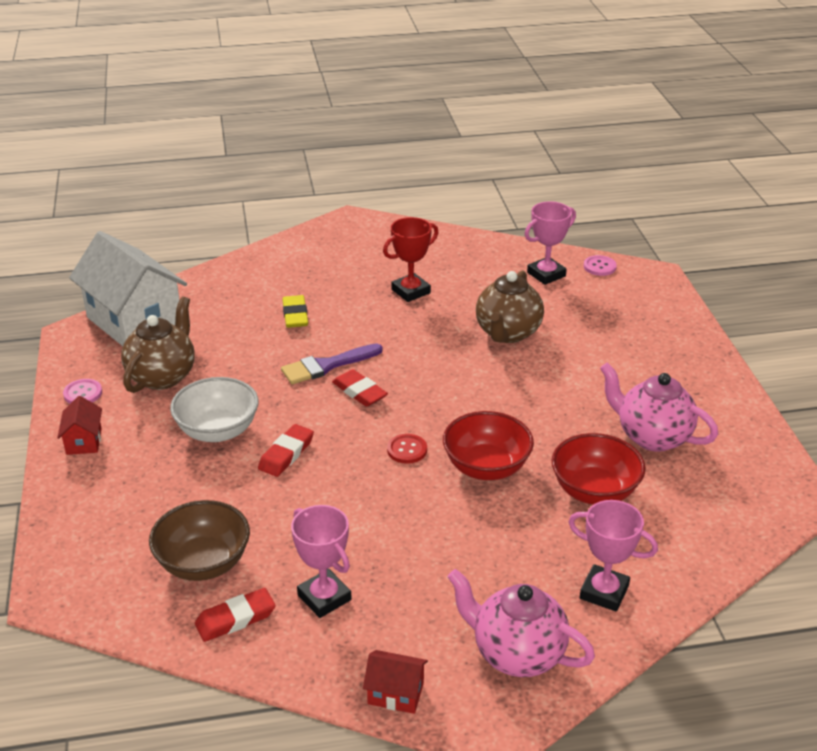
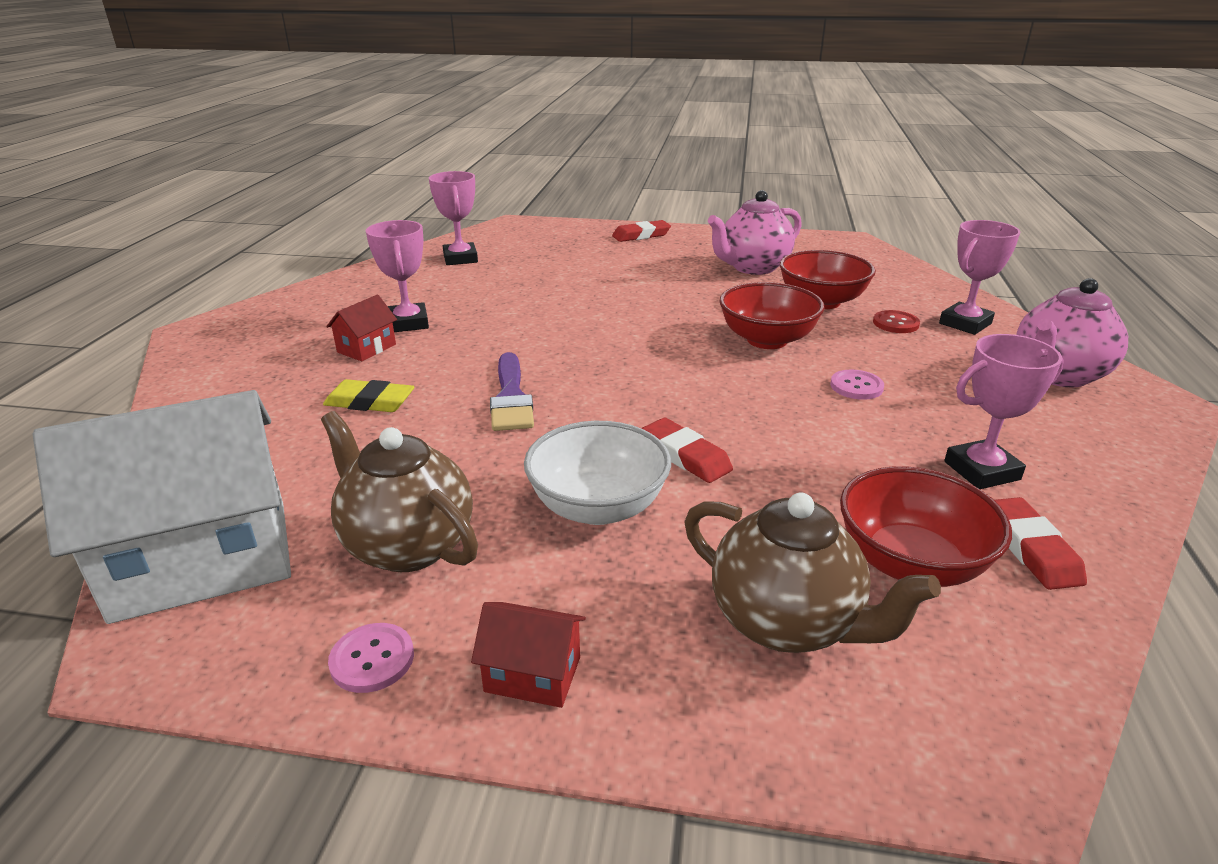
camera: 70 degrees left, 5 degrees down
brown bowl [149,500,250,581] -> red bowl [840,466,1012,587]
red eraser [332,369,388,407] -> red eraser moved to [612,220,671,242]
red house [363,650,428,714] -> red house moved to [326,295,397,361]
red trophy [383,217,438,302] -> pink trophy [366,220,429,332]
red button [387,434,427,464] -> red button moved to [873,310,920,333]
brown teapot [476,270,544,343] -> brown teapot moved to [685,493,941,653]
pink button [584,255,617,276] -> pink button moved to [830,370,884,400]

